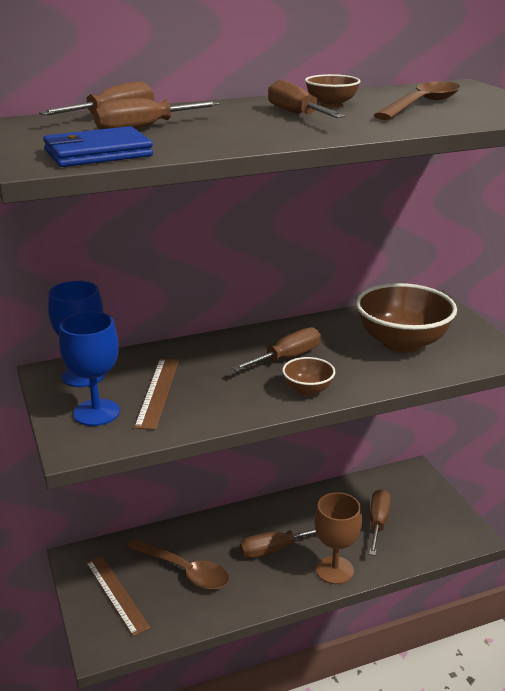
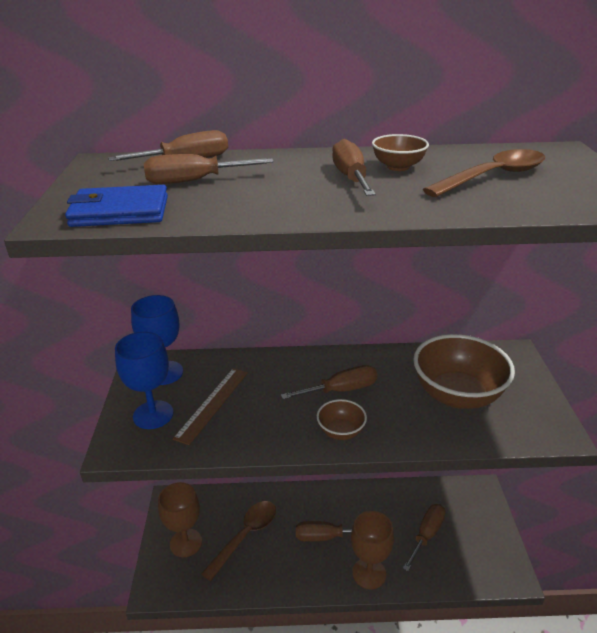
camera: 20 degrees right, 5 degrees up
brown ruler [86,556,150,636] -> brown goblet [158,482,202,557]
brown spoon [127,539,229,590] -> brown spoon turned 105 degrees counterclockwise [201,501,276,581]

